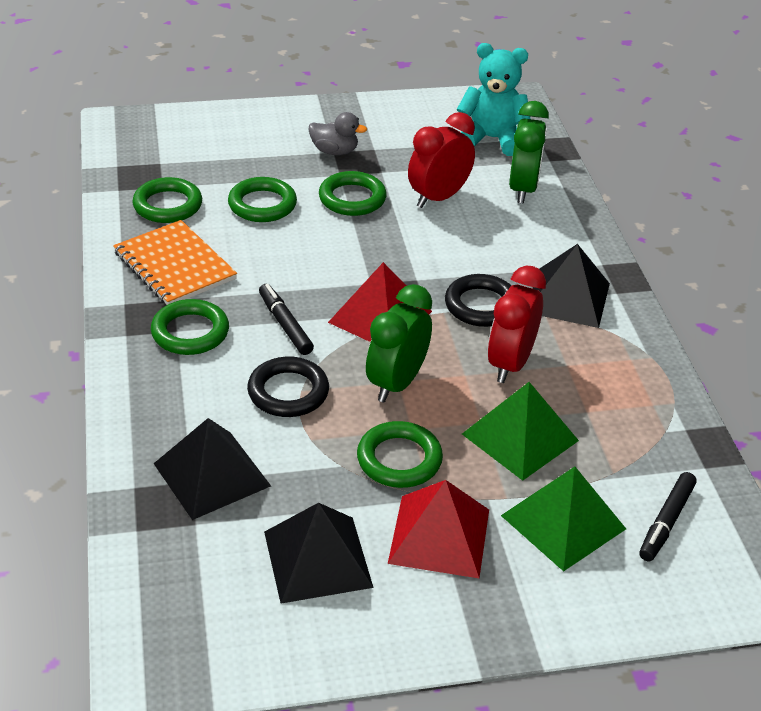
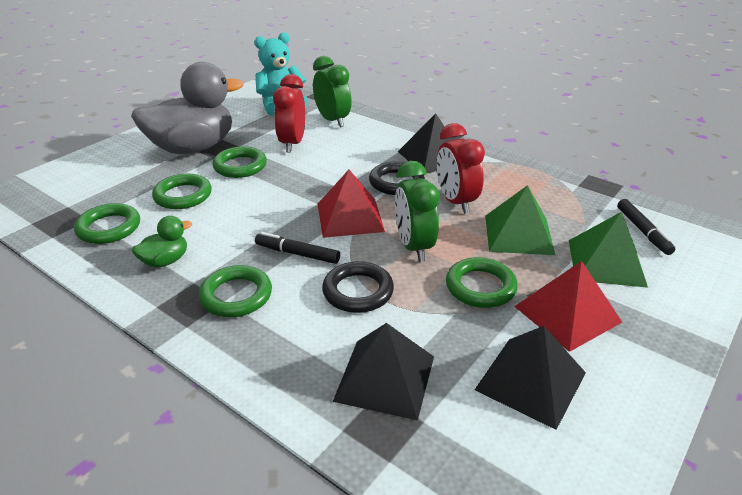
camera: 40 degrees left, 5 degrees down
orange notebook [113,220,237,305] -> green duck [132,216,192,267]
grey duck [309,112,367,155] -> grey duck [131,62,244,154], size x2.32

